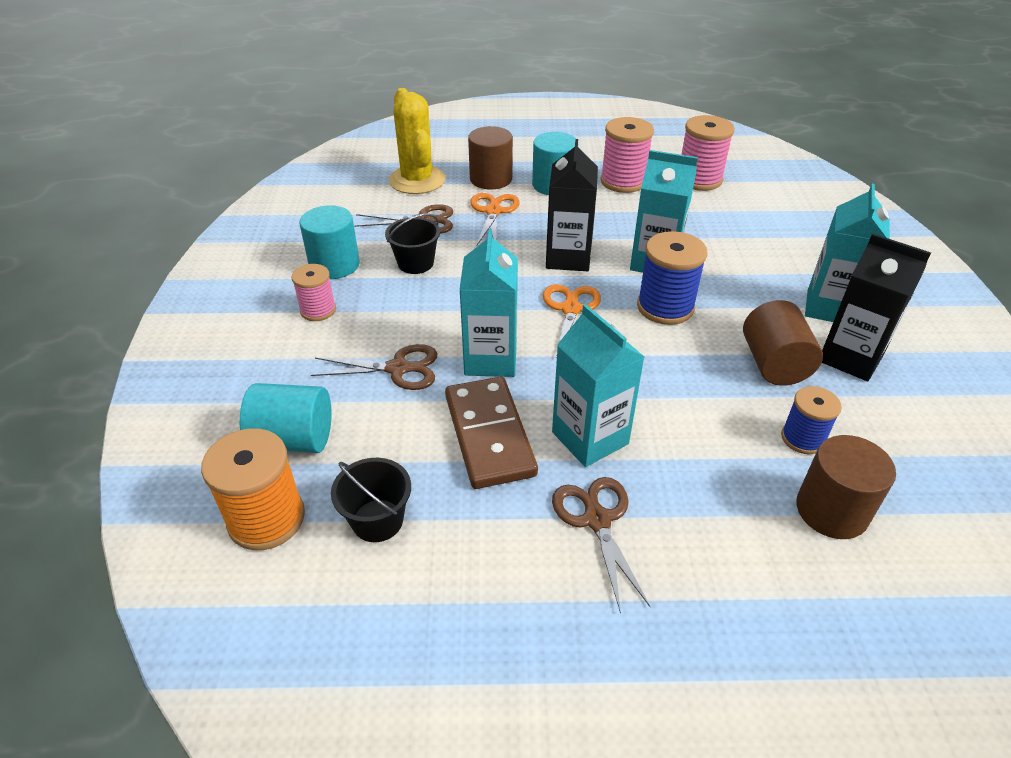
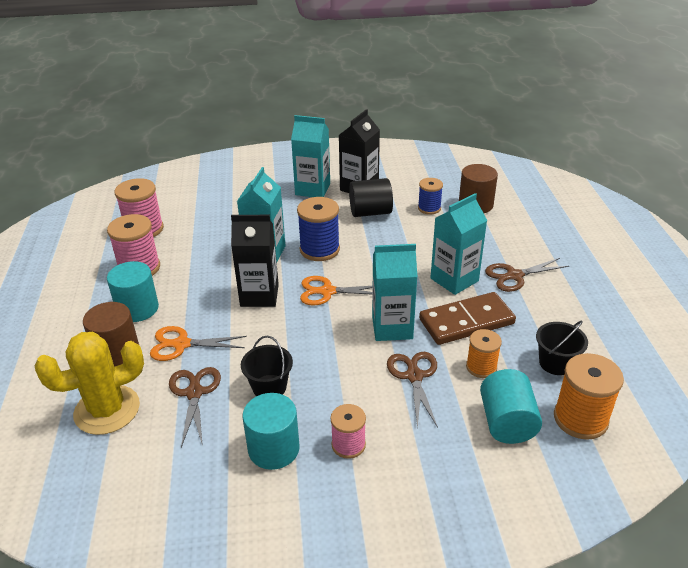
camera: 95 degrees left, 5 degrees down
brown cylinder [743,300,823,386] -> black cylinder [349,178,393,217]
none -> orange spool [466,329,502,378]

